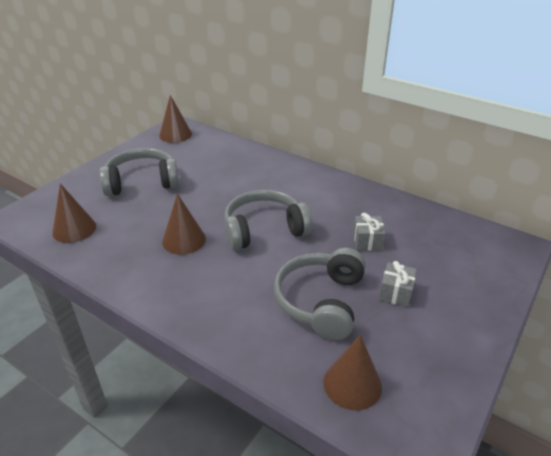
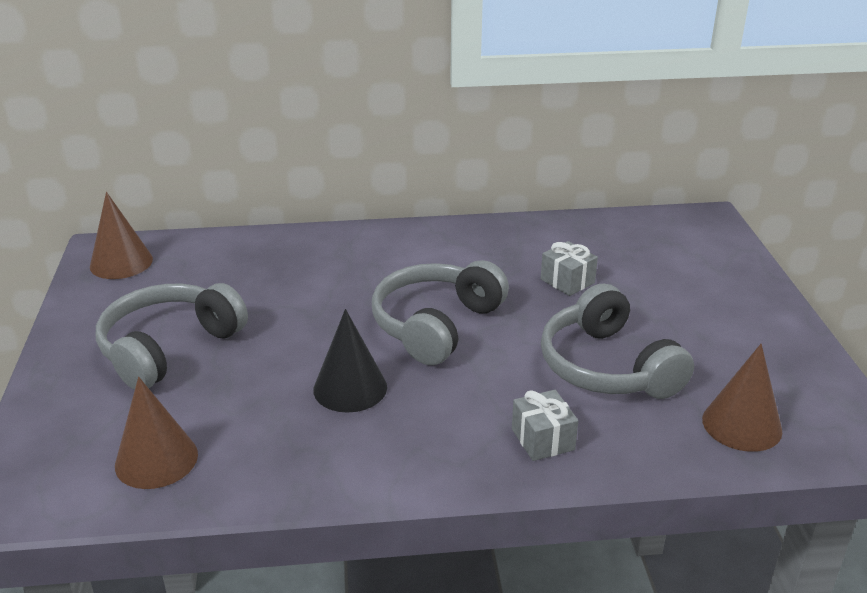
camera: 40 degrees left, 5 degrees down
brown cone [162,194,206,255] -> black cone [313,309,387,413]
grey gift [379,261,417,307] -> grey gift moved to [512,390,578,461]

